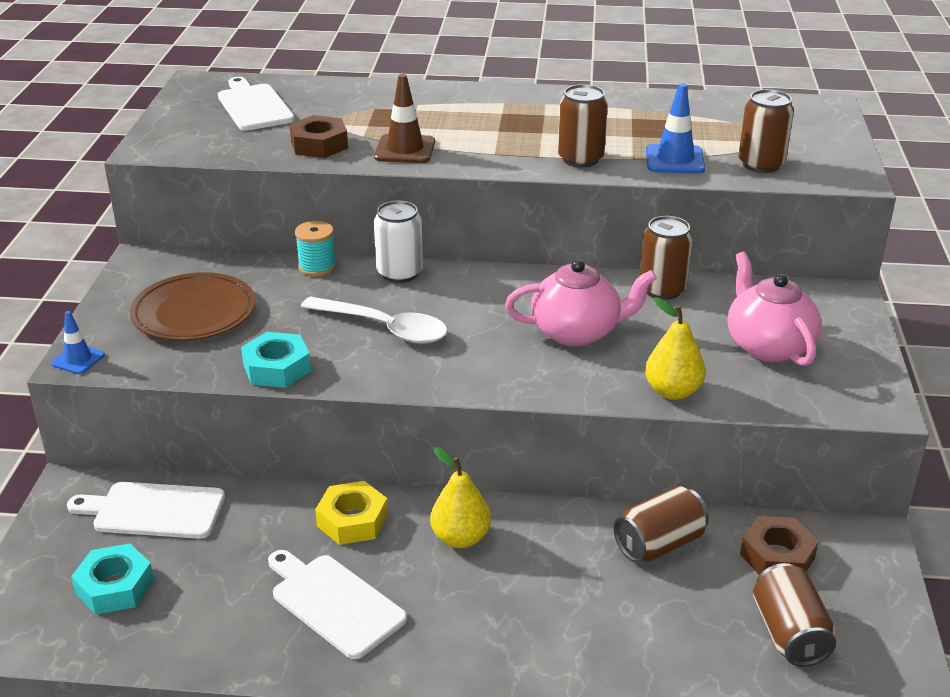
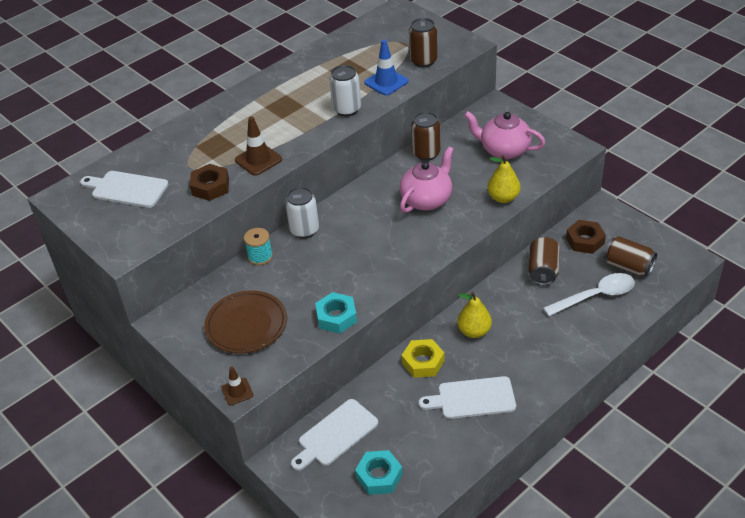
camera: 45 degrees left, 10 degrees up
blue traffic cone [51,311,105,374] -> brown traffic cone [221,366,253,405]
white spoon [301,296,448,344] -> white spoon moved to [543,273,635,316]
brown can [558,84,608,167] -> white can [329,65,361,116]

